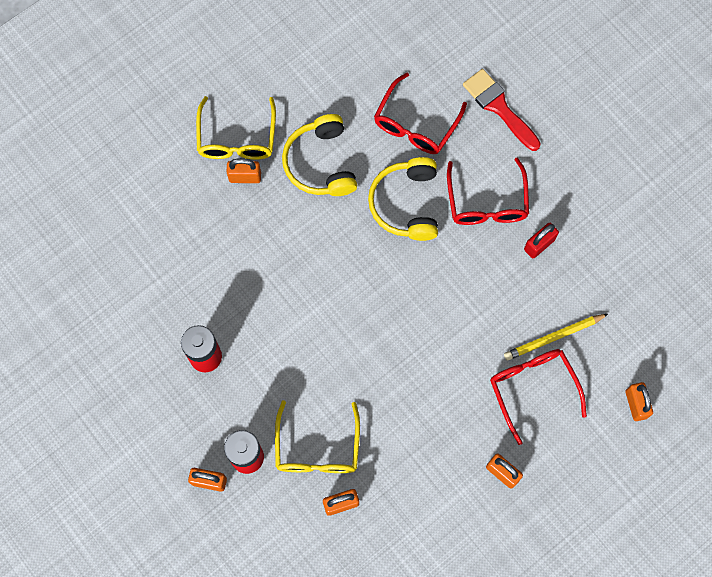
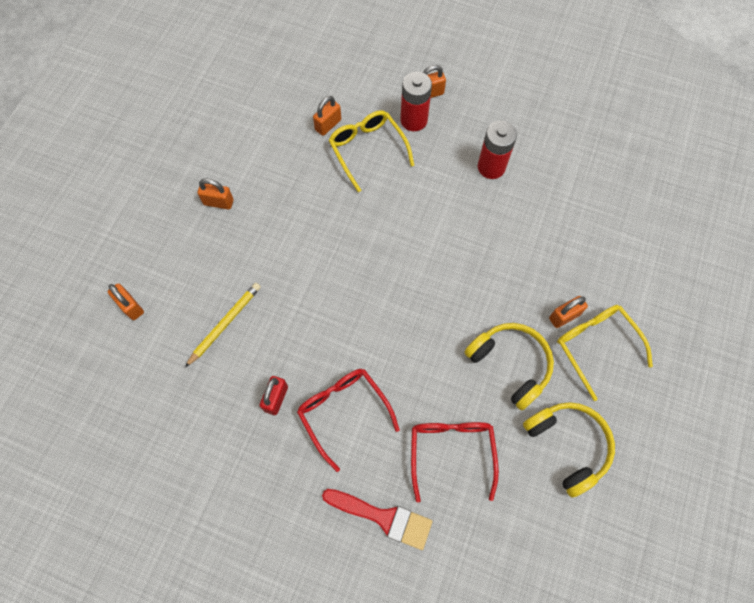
camera: 150 degrees right, 5 degrees down
yellow headphones [368,157,438,241] -> yellow headphones moved to [523,402,615,498]
red glasses [490,349,587,445] -> none

